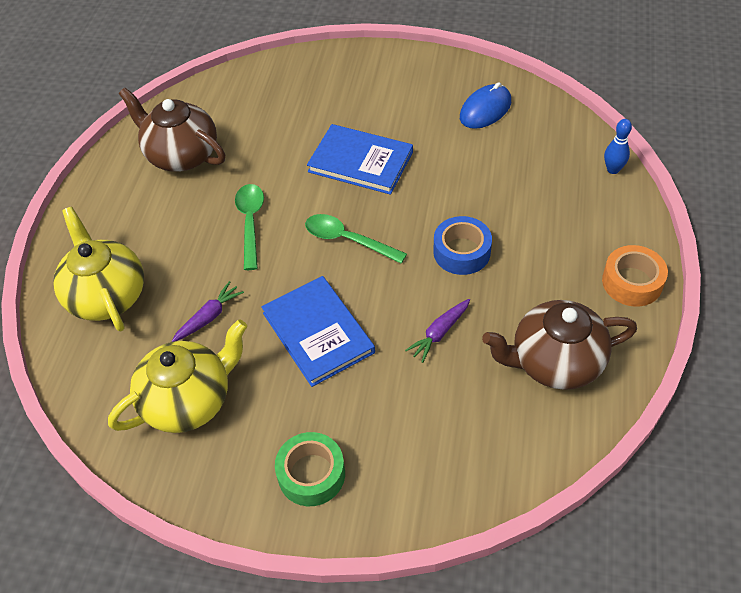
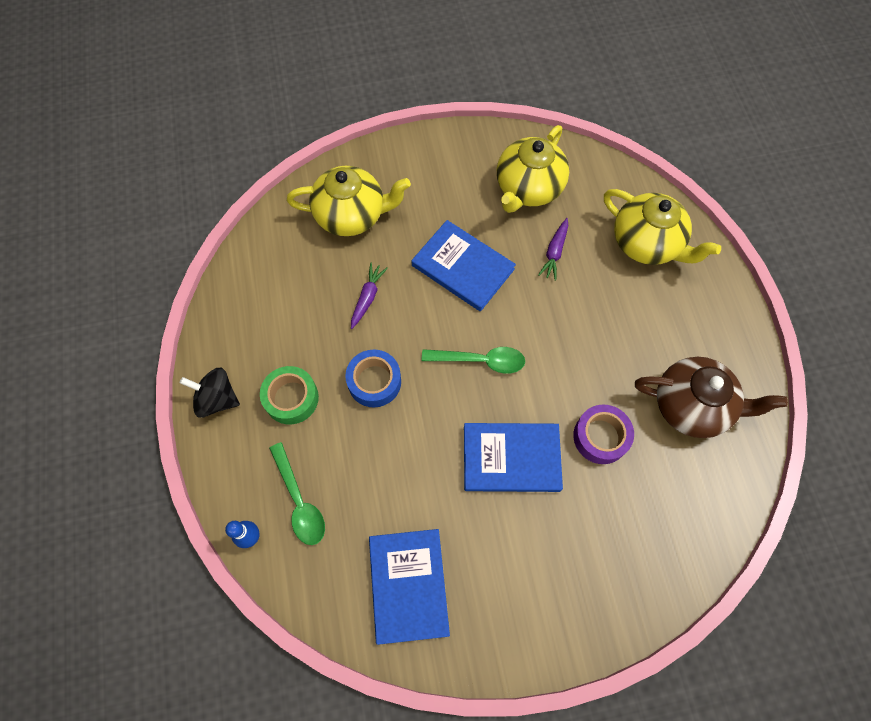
camera: 155 degrees right, 15 degrees up
green spoon [235,184,264,270] -> green spoon moved to [269,442,325,545]
green tape [275,432,345,506] -> green tape moved to [260,366,319,425]
blue mouse [460,82,511,129] -> blue book [369,529,450,645]
brown teapot [482,300,637,390] -> none
orange tape [602,245,668,307] -> black spinning top [180,368,240,418]
none -> yellow teapot [287,166,411,236]
none -> purple tape [573,405,634,464]

